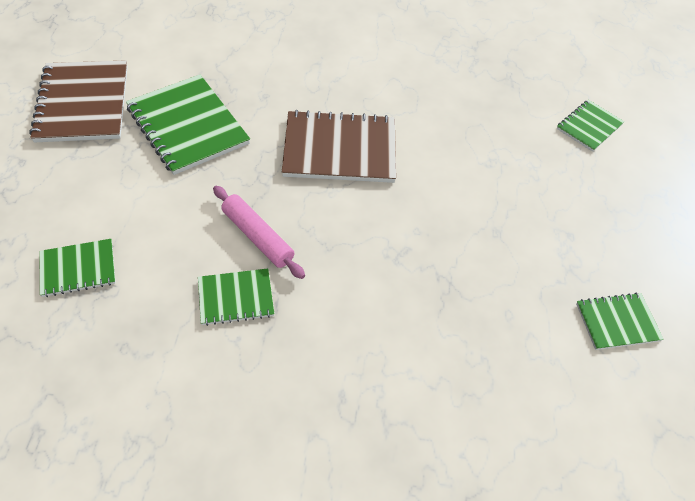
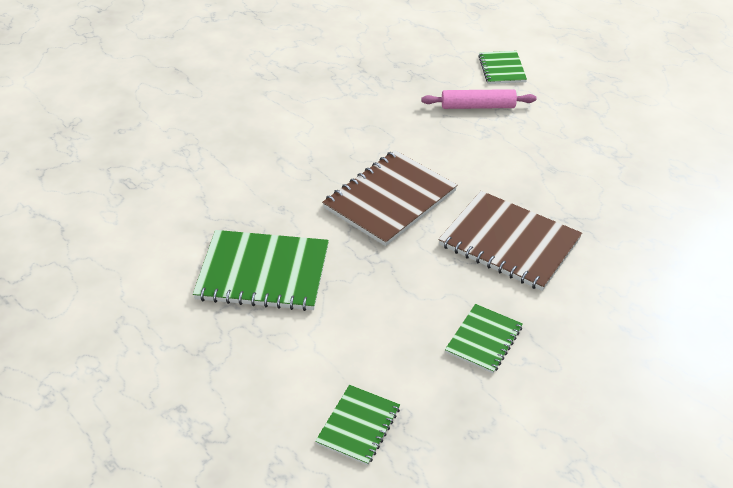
camera: 45 degrees left, 10 degrees down
brown notebook [29,60,128,143] -> brown notebook moved to [439,191,582,291]
pink rolling pin [213,186,305,279] -> pink rolling pin moved to [421,89,537,109]
green notebook [576,293,664,350] -> none

